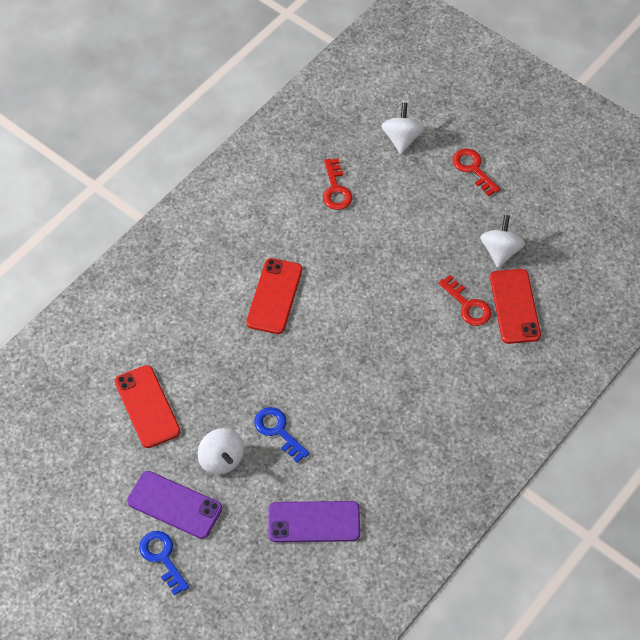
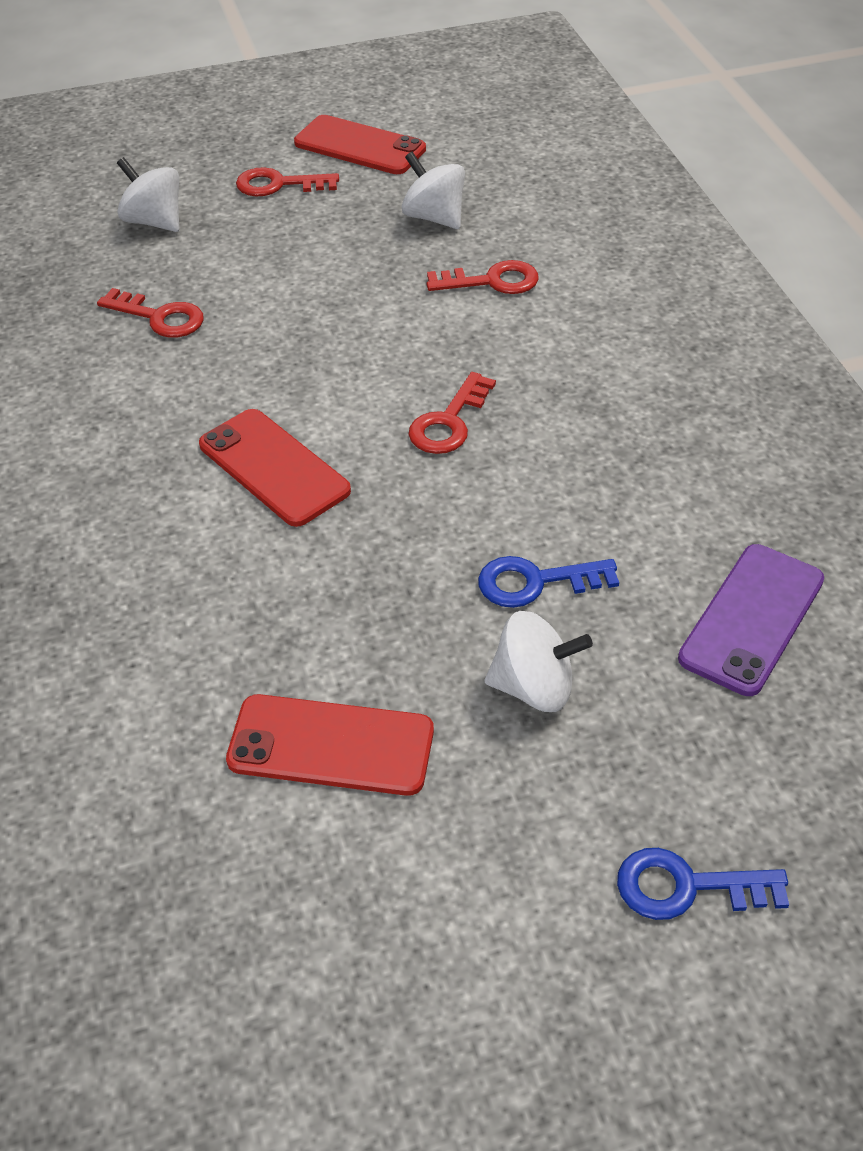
camera: 55 degrees left, 10 degrees down
purple phone [127,471,222,539] -> none
red phone [490,269,541,344] -> red phone moved to [294,115,426,174]
none -> red key [408,372,496,454]

